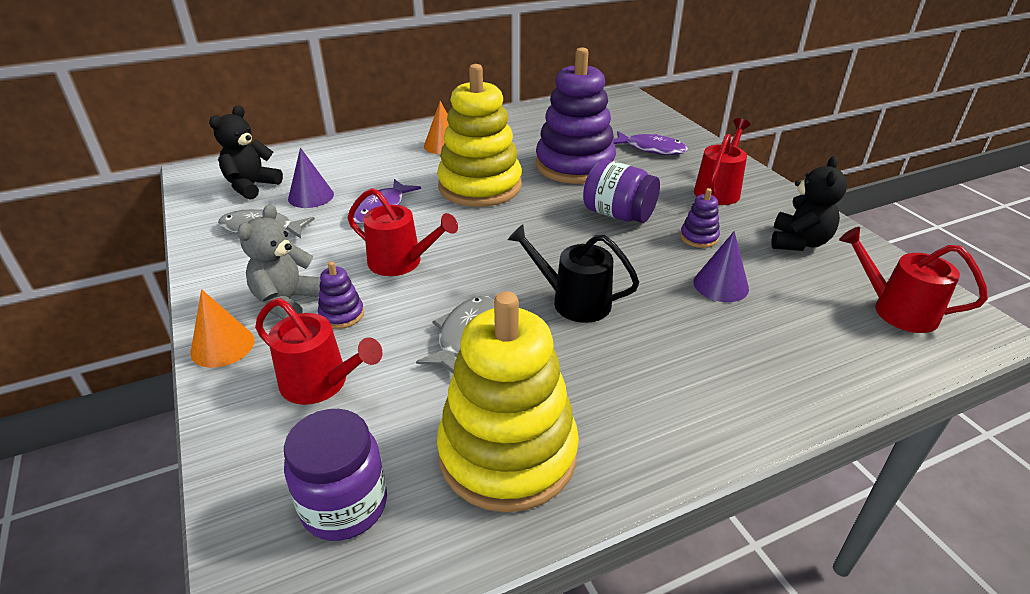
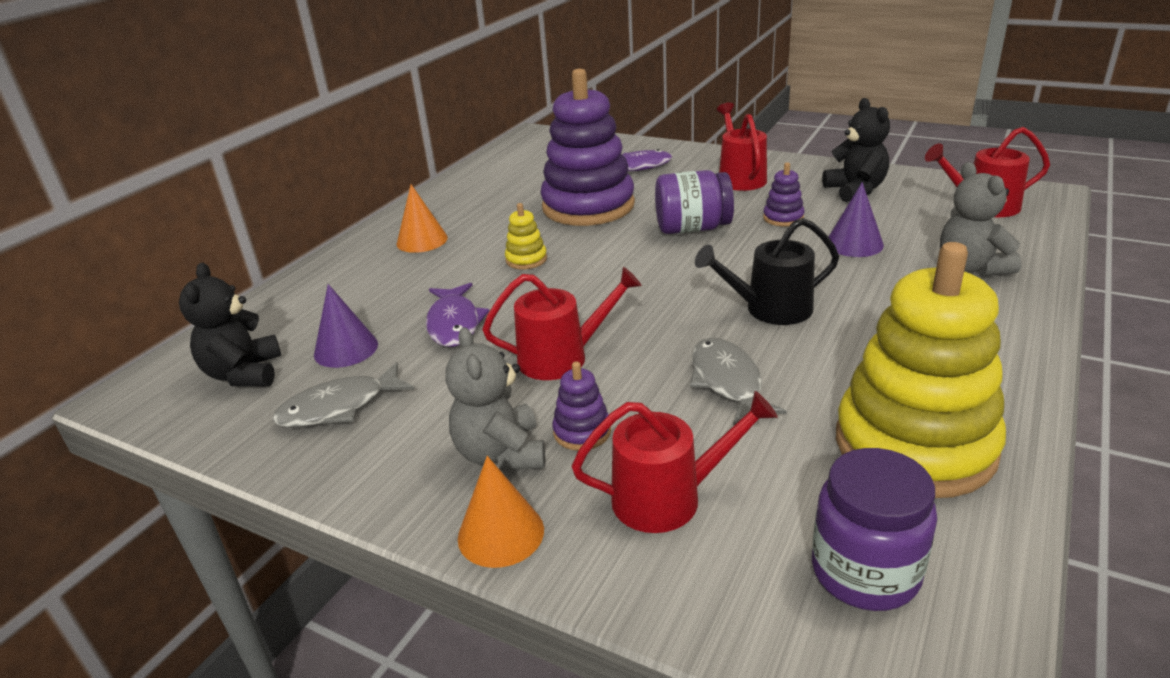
camera: 35 degrees left, 5 degrees down
yellow stacking toy [437,64,522,207] -> yellow stacking toy [505,203,547,269], size x0.40
none -> grey teddy bear [940,162,1022,276]

